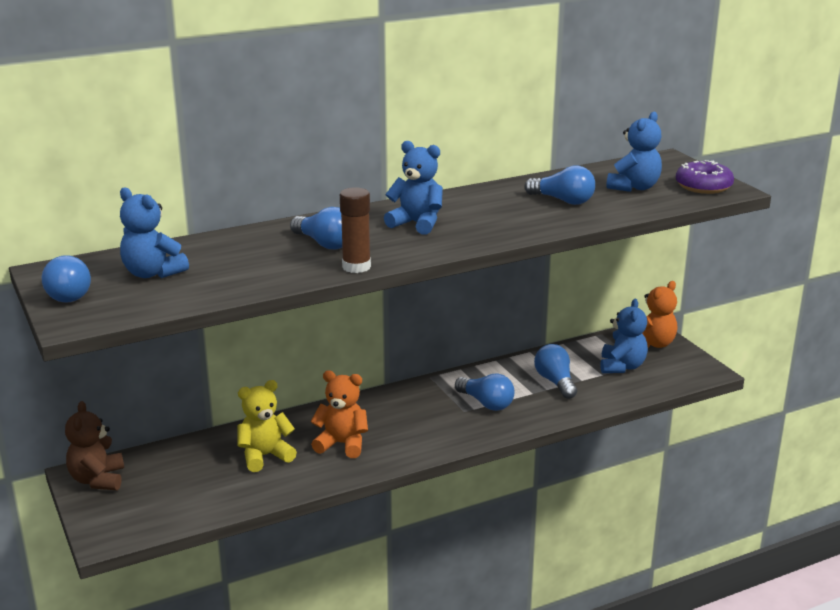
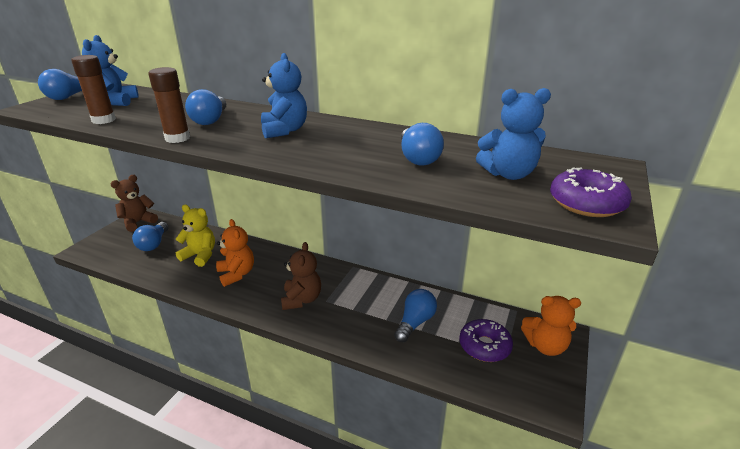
camera: 50 degrees right, 5 degrees up
blue light bulb [455,373,514,411] -> blue light bulb moved to [132,222,169,251]
blue teddy bear [600,299,648,373] -> purple donut [459,319,513,362]
none -> brown glue stick [71,55,116,124]
none -> brown teddy bear [281,242,321,310]

